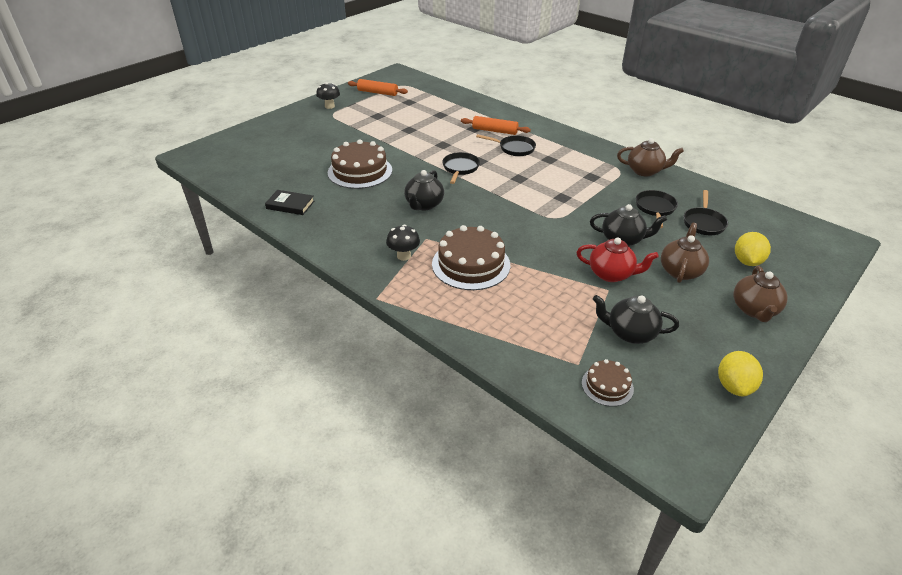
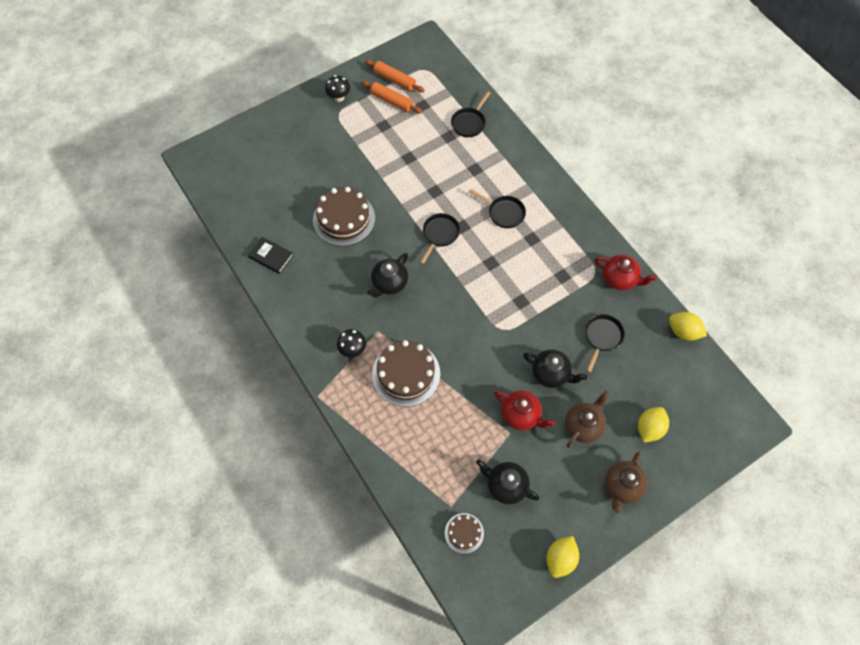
camera: 15 degrees right, 25 degrees up
orange rolling pin [461,116,531,135] -> orange rolling pin moved to [362,81,422,114]
brown teapot [617,138,684,177] -> red teapot [594,254,657,290]
black pan [684,190,728,235] -> black pan moved to [451,91,490,137]
none -> yellow lemon [669,312,707,341]

